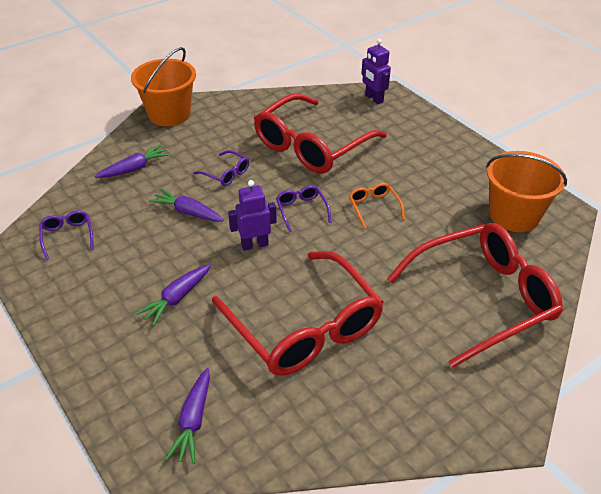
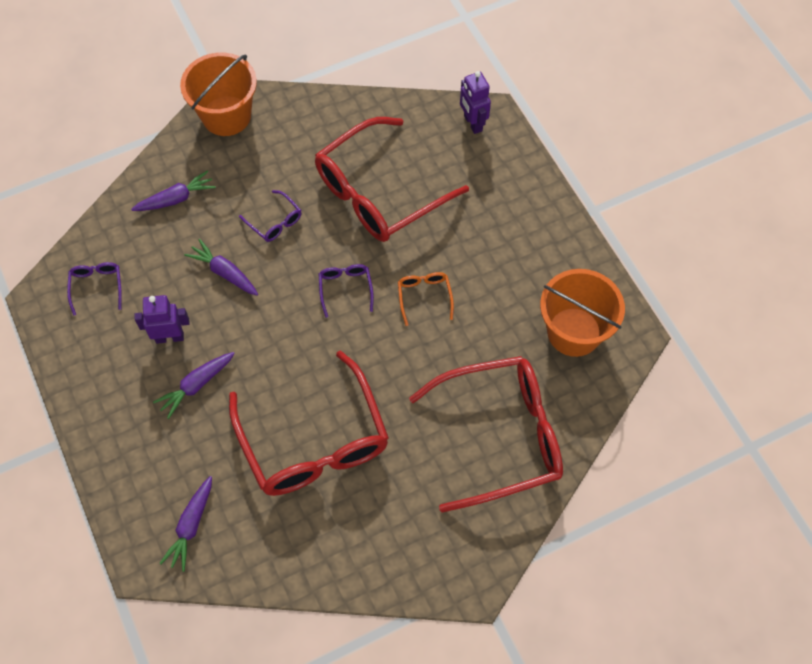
camera: 10 degrees right, 20 degrees up
purple robot [228,180,277,251] -> purple robot moved to [134,295,189,344]

